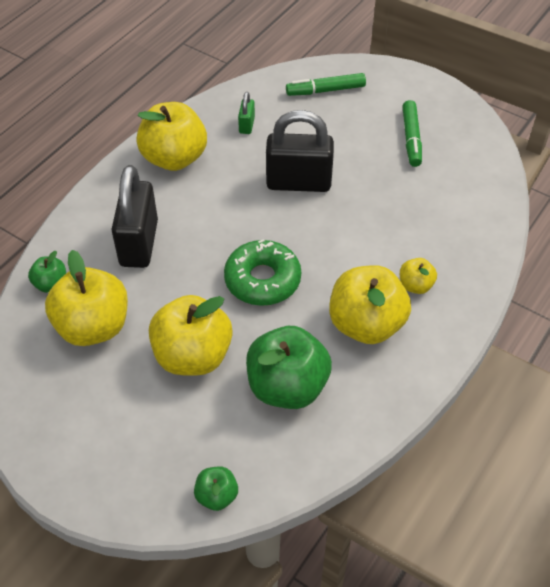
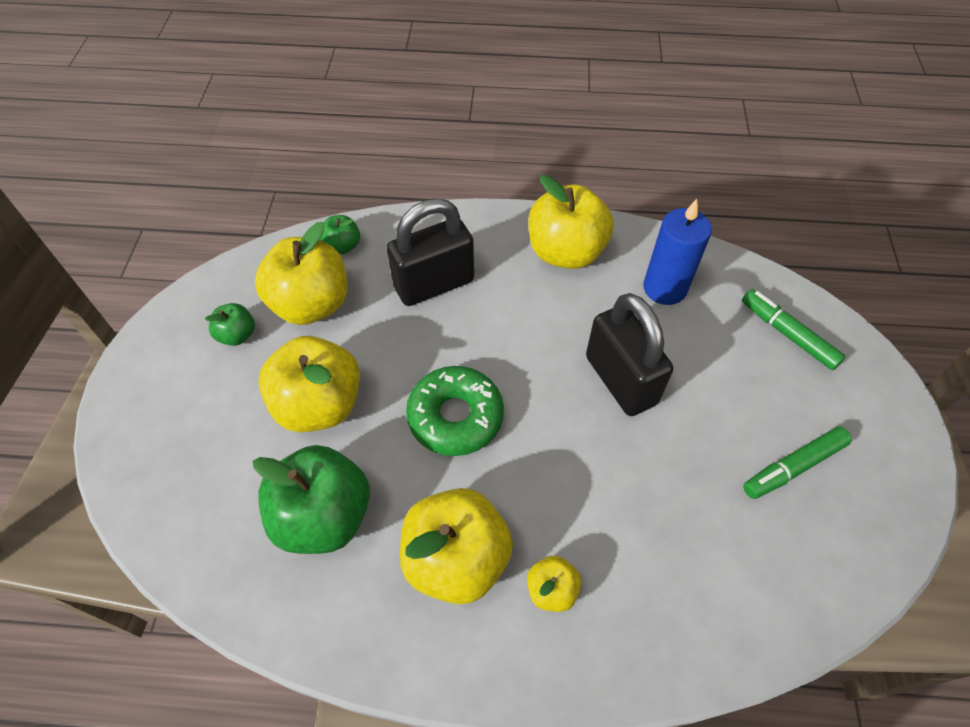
camera: 60 degrees right, 5 degrees up
green apple [194,467,238,511] -> green apple moved to [205,303,255,346]
green padlock [238,92,255,134] -> blue candle [643,199,712,305]

